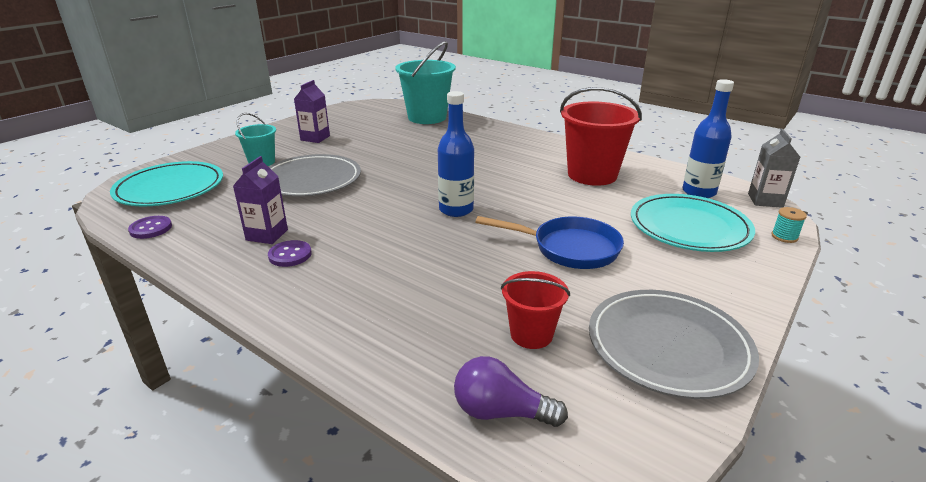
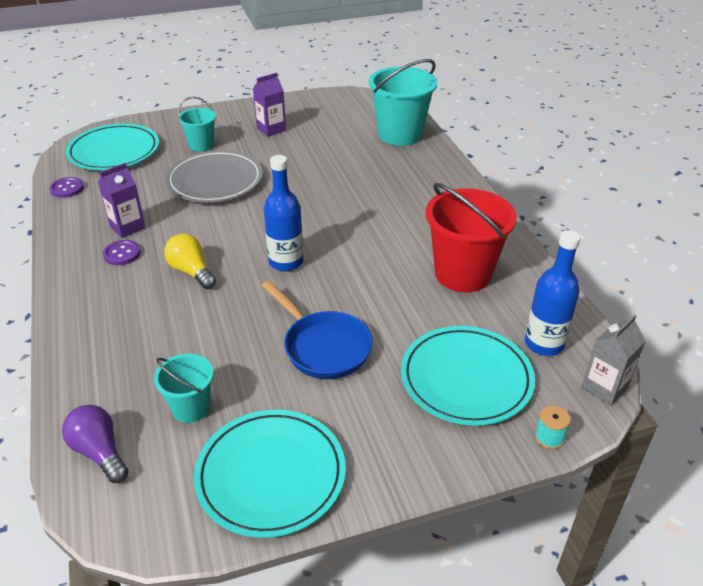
camera: 35 degrees right, 10 degrees up
red bucket [501,271,570,349] -> turquoise bucket [154,354,214,423]
grey plate [589,290,759,399] -> turquoise plate [194,410,346,538]
none -> yellow light bulb [164,234,216,289]

